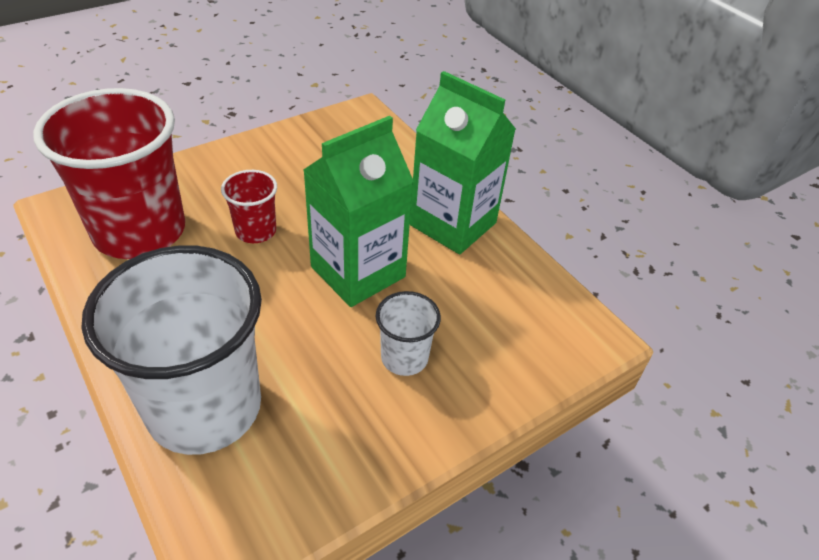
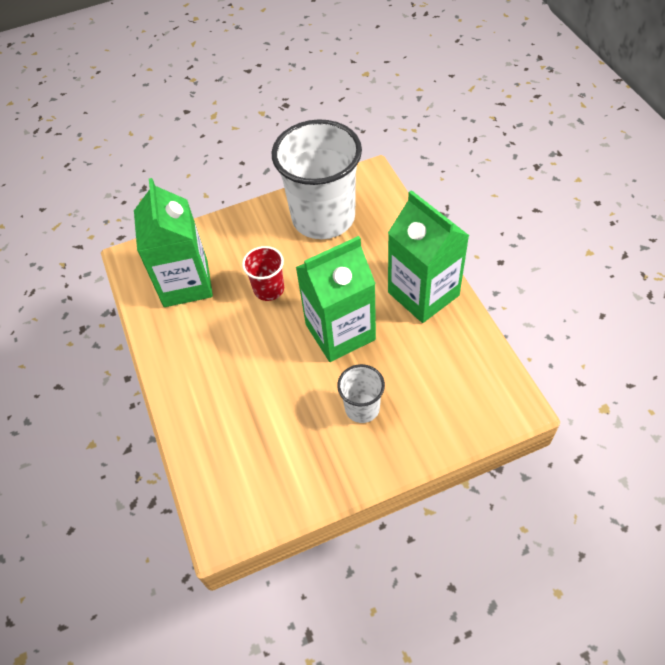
camera: 20 degrees right, 10 degrees up
red cup [33,88,185,259] -> green carton [134,178,213,307]
white cup [82,245,262,455] -> white cup moved to [272,119,362,239]

